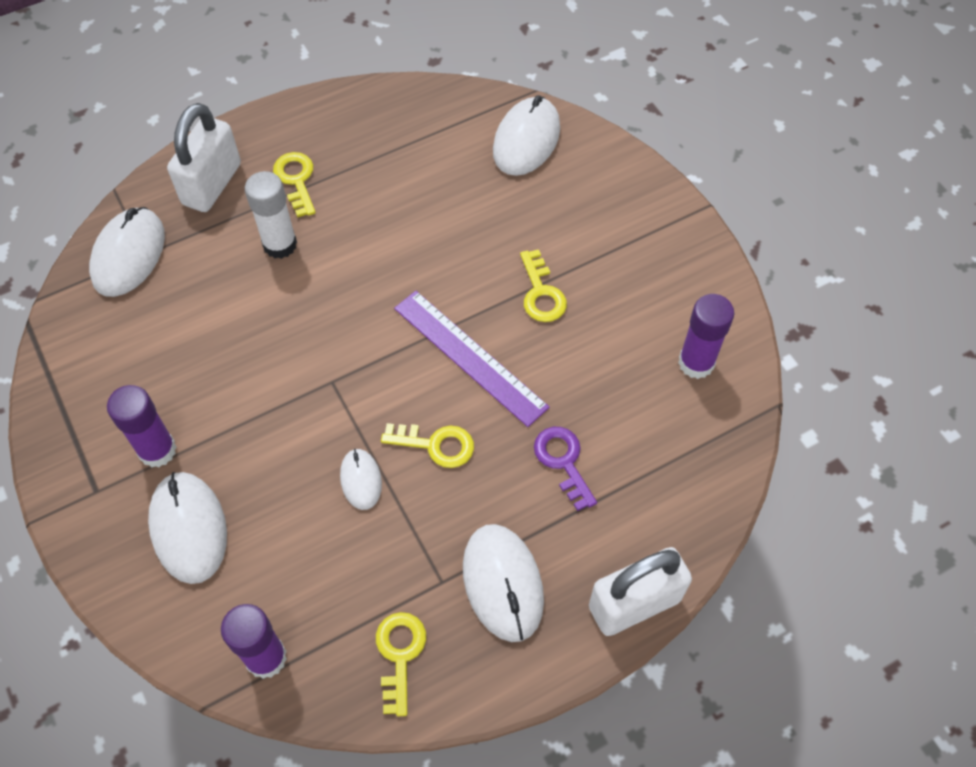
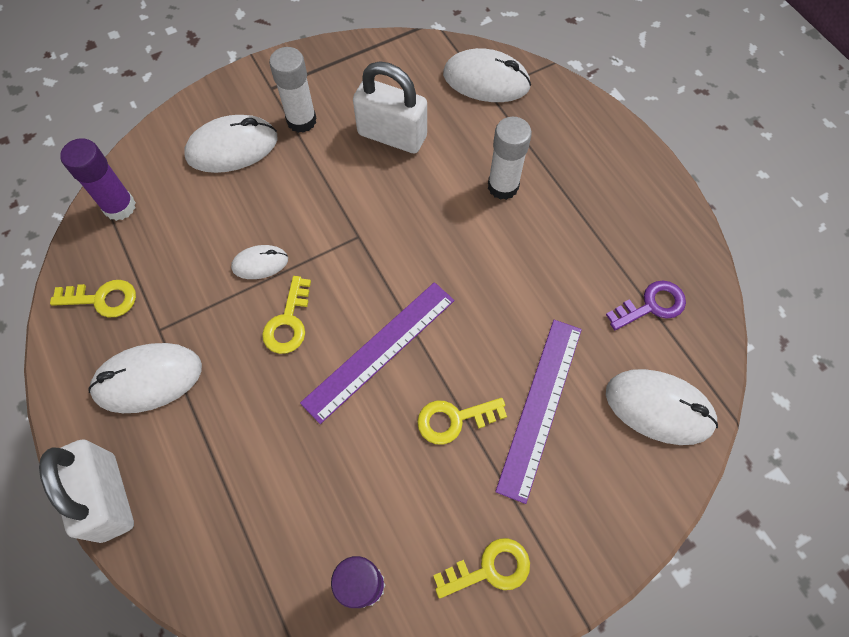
camera: 90 degrees right, 5 degrees up
purple glue stick [107,385,176,468] -> white glue stick [269,47,317,133]
white padlock [167,103,241,212] -> white padlock moved to [353,61,427,154]
yellow key [273,152,316,218] -> yellow key moved to [433,538,530,599]
purple key [534,427,597,511] -> purple key moved to [606,281,686,330]
none -> purple ruler [495,320,582,504]

